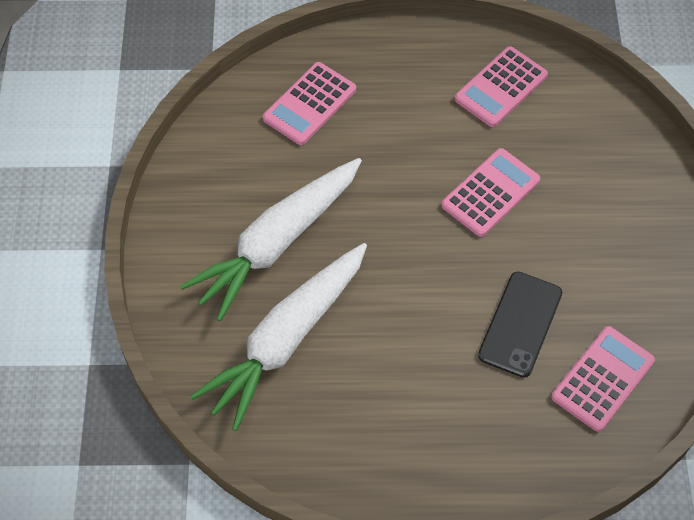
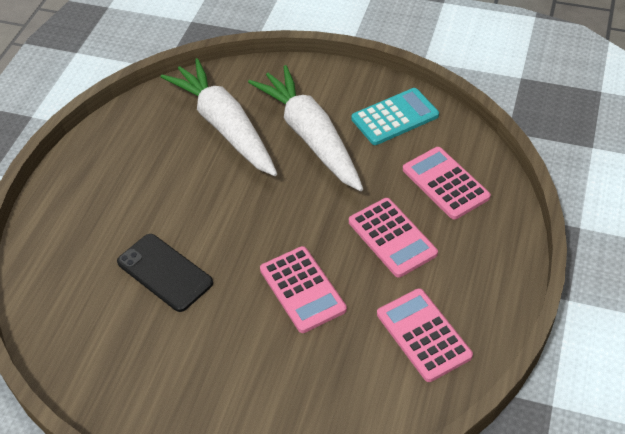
camera: 110 degrees right, 10 degrees down
pink calculator [551,326,655,432] -> pink calculator moved to [349,198,438,278]
none -> turquoise calculator [351,88,439,145]

